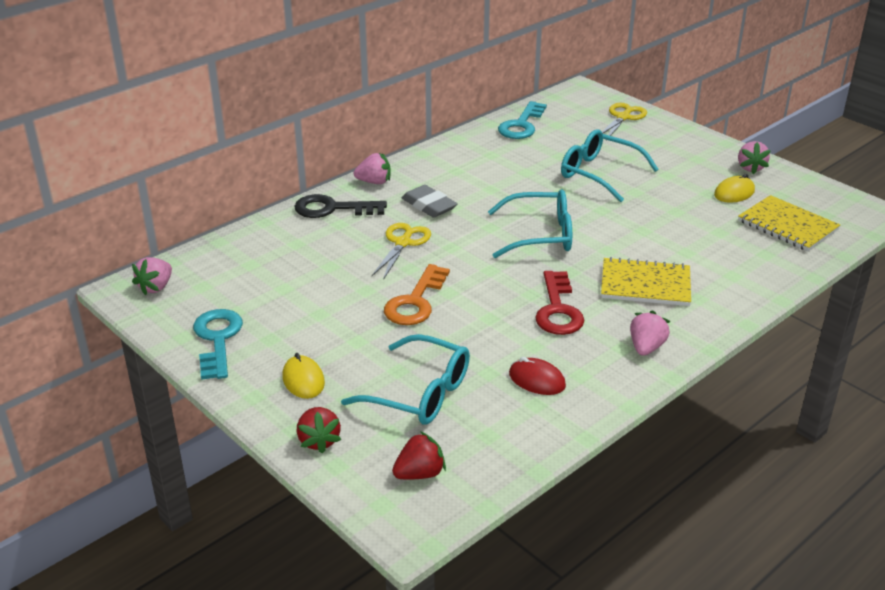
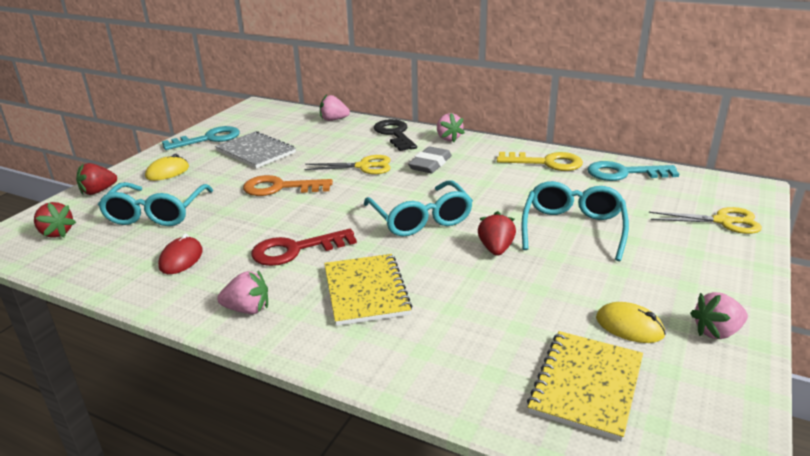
camera: 70 degrees right, 5 degrees down
pink strawberry [132,257,172,296] -> pink strawberry moved to [320,95,350,121]
none -> grey notebook [215,131,296,168]
none -> red strawberry [478,211,516,256]
none -> yellow key [497,152,583,171]

